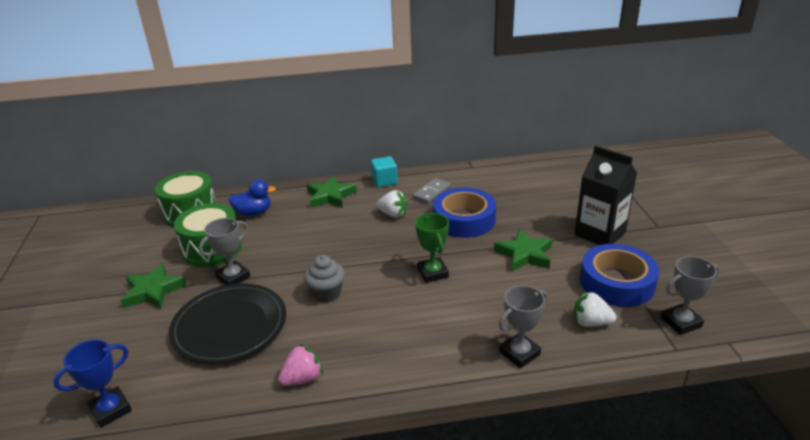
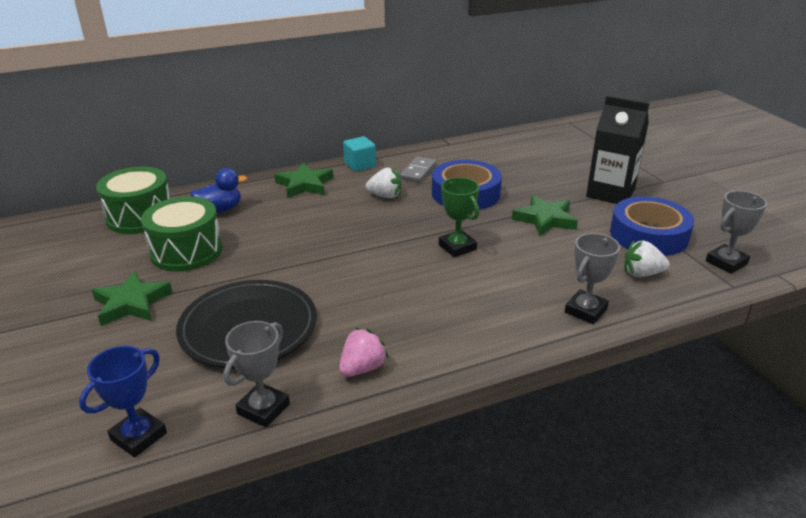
camera: 15 degrees left, 0 degrees up
grey trophy [199,218,250,285] -> grey trophy moved to [223,321,290,428]
grey cupcake [304,255,345,303] -> none

